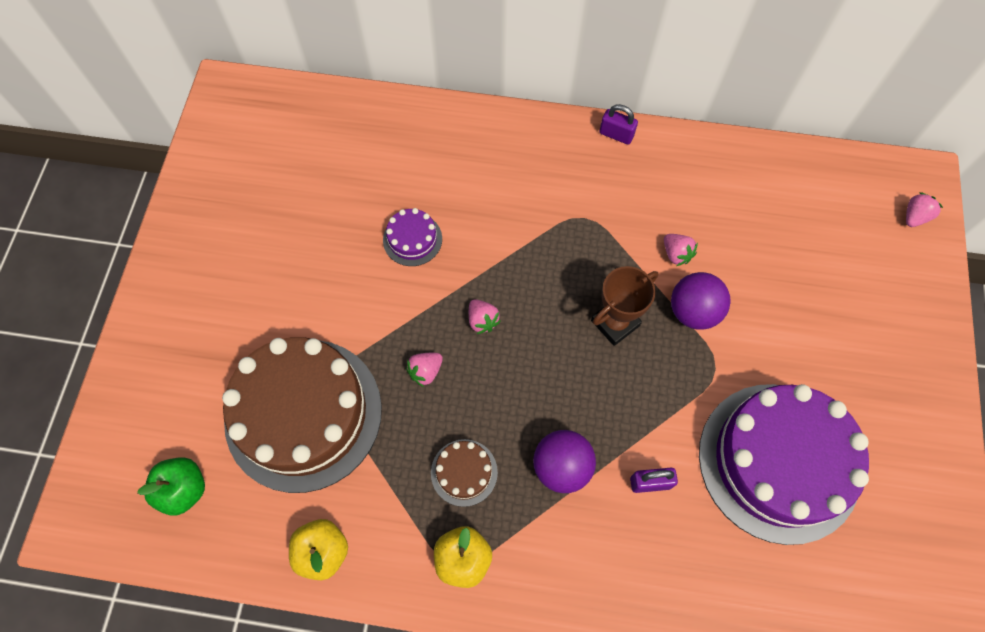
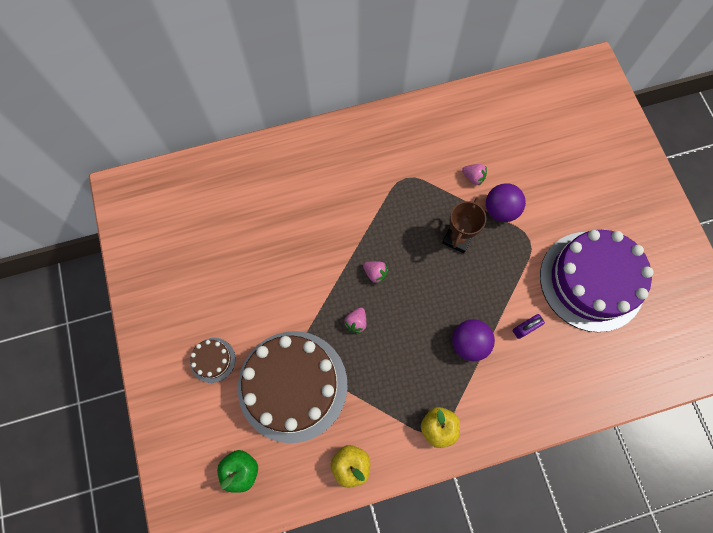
camera: 25 degrees left, 5 degrees up
purple cake [383,208,442,266] -> none
brown cake [431,439,498,507] -> brown cake moved to [190,338,235,383]
purple padlock [599,104,638,145] -> none
pink strawberry [906,192,943,227] -> none

